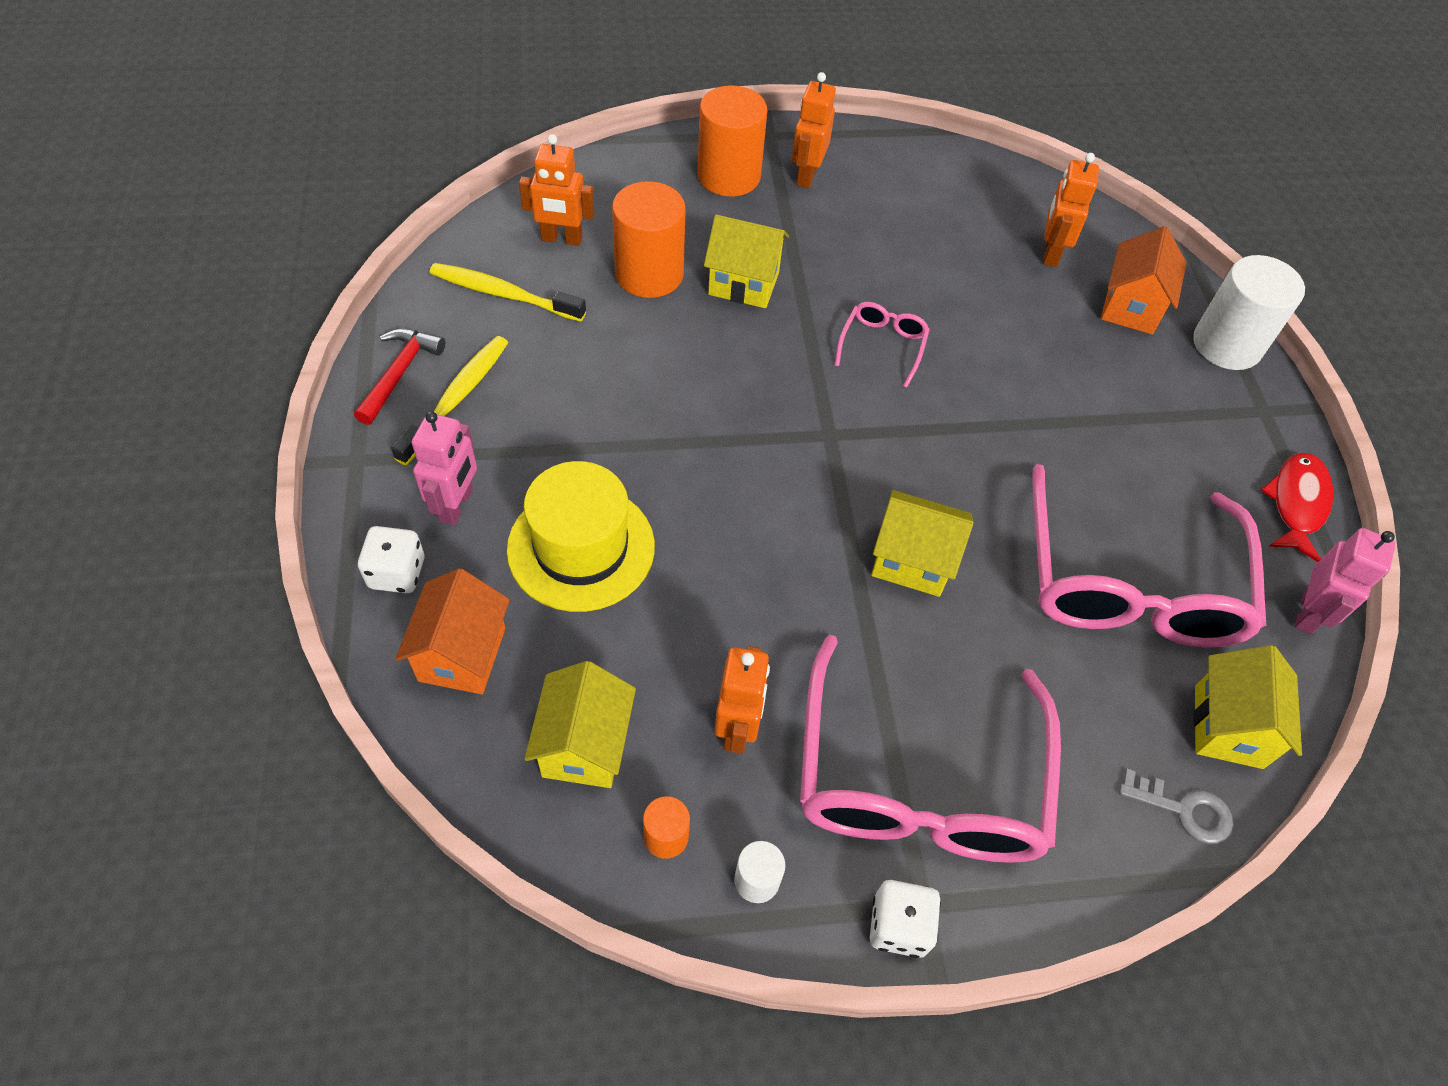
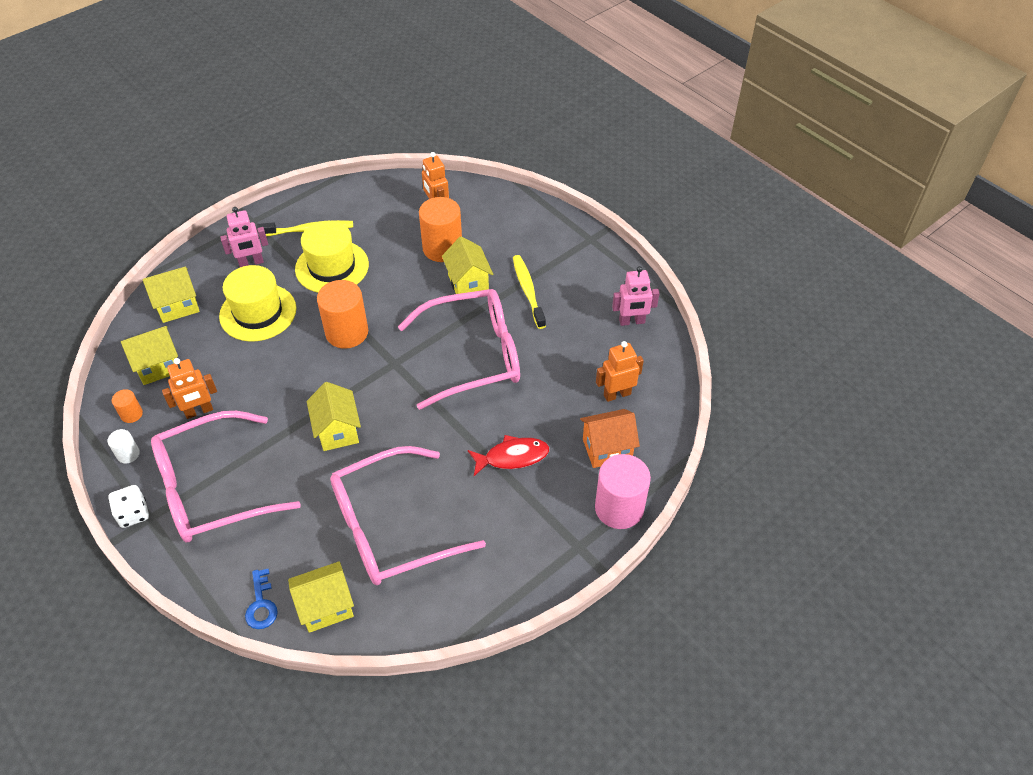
camera: 60 degrees right, 5 degrees down
red hammer [354,329,445,425] -> none
white dice [358,526,425,593] -> none
orange house [395,568,510,694] -> yellow house [143,267,200,323]
yellow toothbrush [429,263,586,322] -> yellow toothbrush moved to [513,255,546,329]
orange cylinder [697,86,767,196] -> orange cylinder moved to [317,280,368,349]
orange robot [792,72,836,189] -> none
pink glasses [835,302,930,388] -> pink glasses [398,289,520,410], size x2.36
grey key [1119,769,1233,844] -> blue key [245,569,278,629]
white cylinder [1193,255,1305,370] -> pink cylinder [595,454,651,529]
red fish [1261,453,1333,562] -> red fish moved to [468,435,549,476]
pink robot [1294,528,1396,634] -> pink robot moved to [612,266,660,326]
none -> yellow hat [295,221,369,293]

